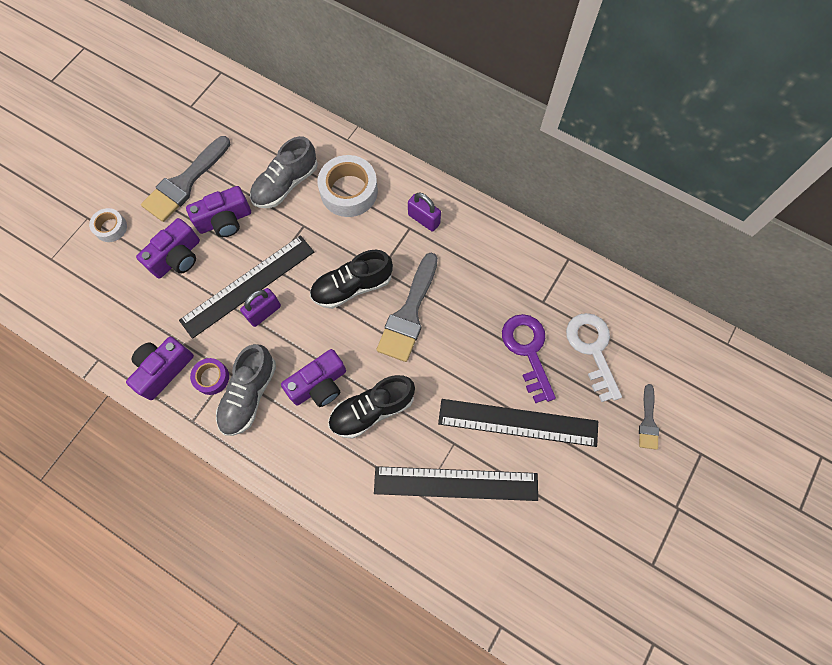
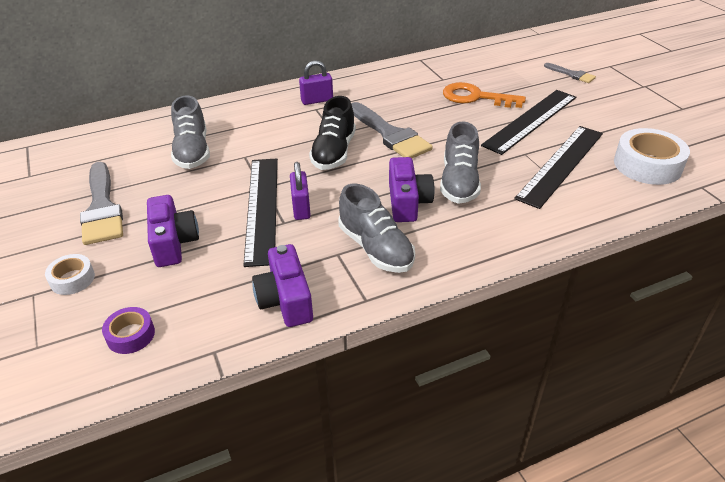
camera: 55 degrees left, 30 degrees down
purple camera [186,186,251,237] -> none
purple tape [190,358,229,395] -> purple tape moved to [102,307,155,354]
white tape [317,155,378,217] -> white tape moved to [614,128,690,185]
black shoe [328,375,415,439] -> grey shoe [440,121,481,204]
purple key [502,314,556,403] -> orange key [443,82,526,108]
white key [566,313,622,402] -> none

